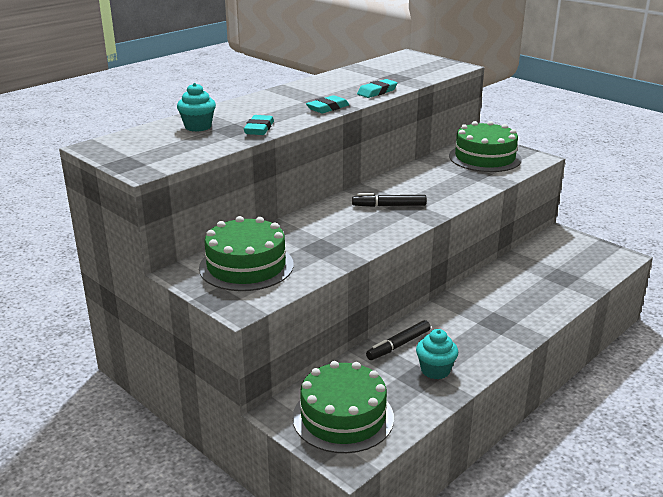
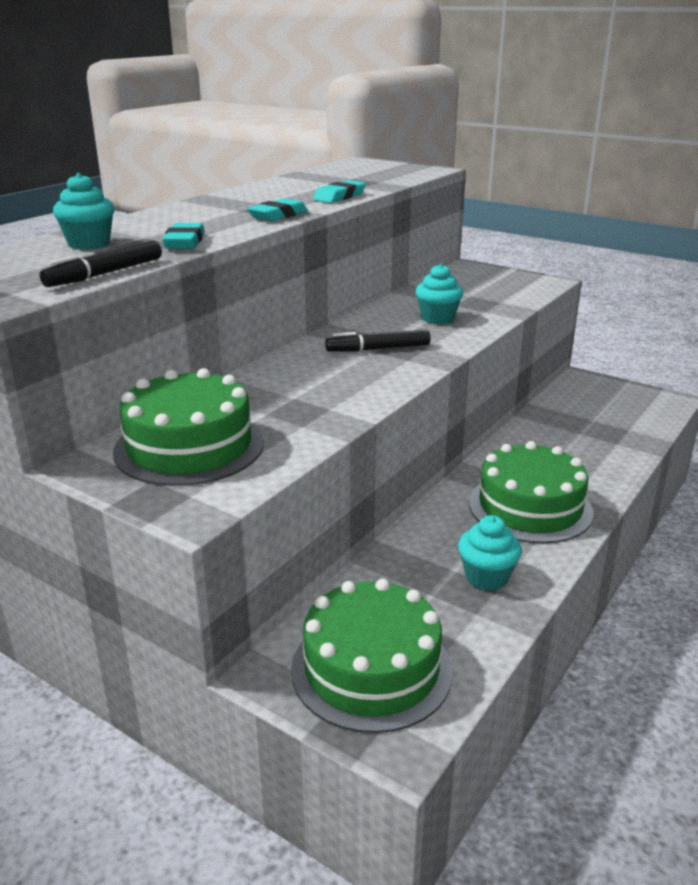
camera: 10 degrees left, 0 degrees up
black marker [366,320,431,360] -> black marker moved to [40,240,162,287]
green cake [449,121,522,172] -> green cake moved to [469,441,593,543]
none -> turquoise cupcake [415,264,463,324]

